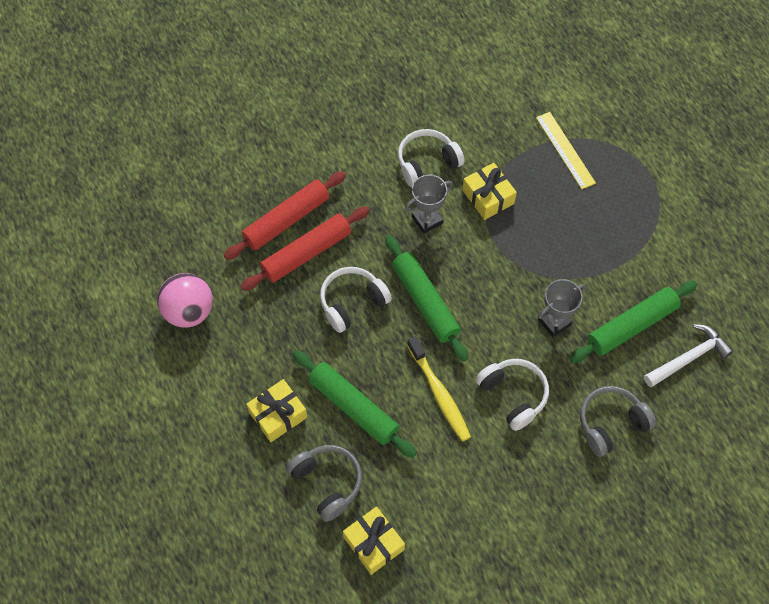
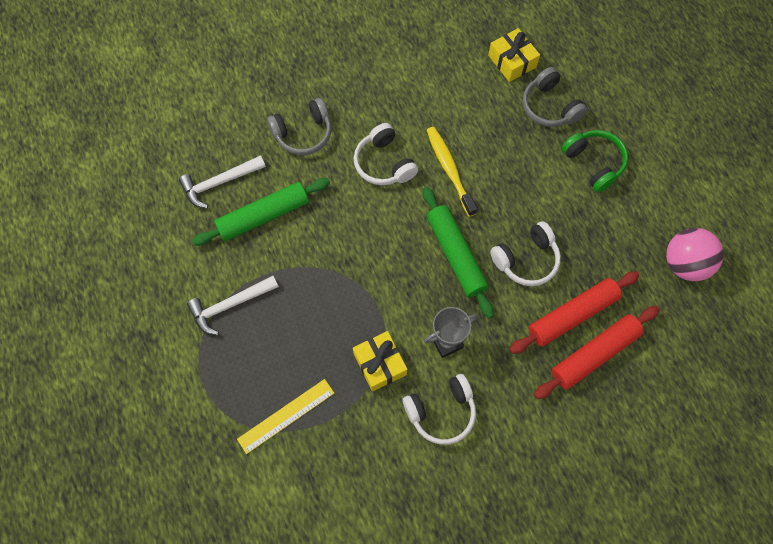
camera: 175 degrees left, 5 degrees up
yellow gift [246,379,307,442] -> green headphones [561,130,628,192]
green rolling pin [293,350,417,458] -> none
yellow ruler [536,112,596,189] -> yellow ruler turned 75 degrees clockwise [237,379,334,454]
grey trophy [538,279,585,337] -> none
none -> white hammer [187,276,279,335]

